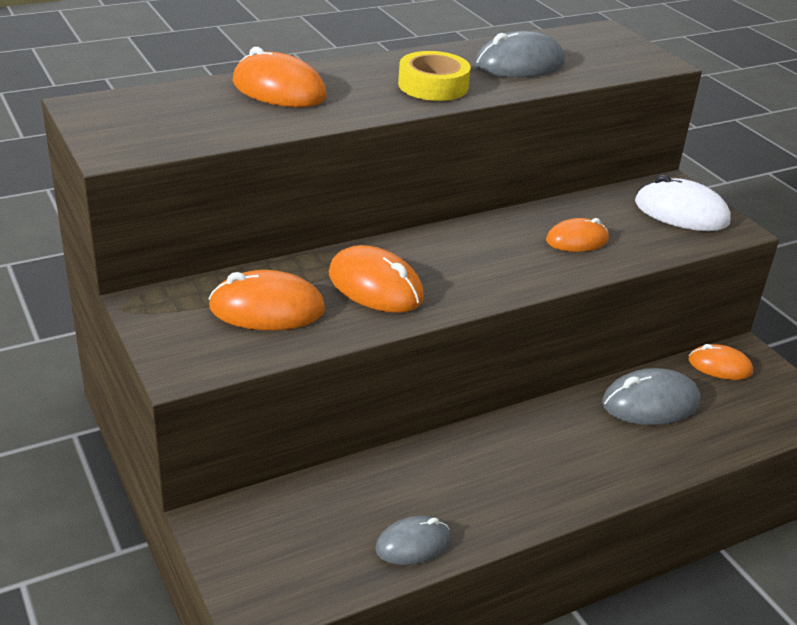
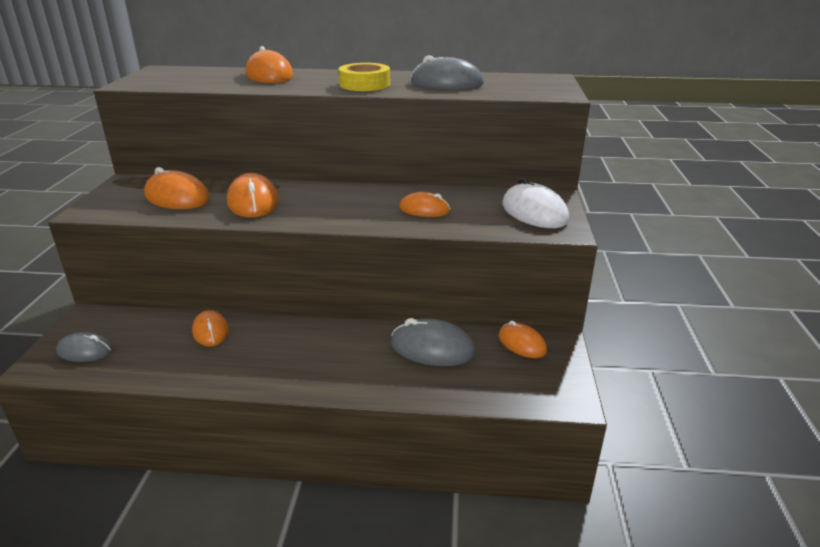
camera: 35 degrees right, 5 degrees down
grey mouse [375,516,450,565] -> grey mouse moved to [56,332,113,362]
none -> orange mouse [192,310,229,347]

